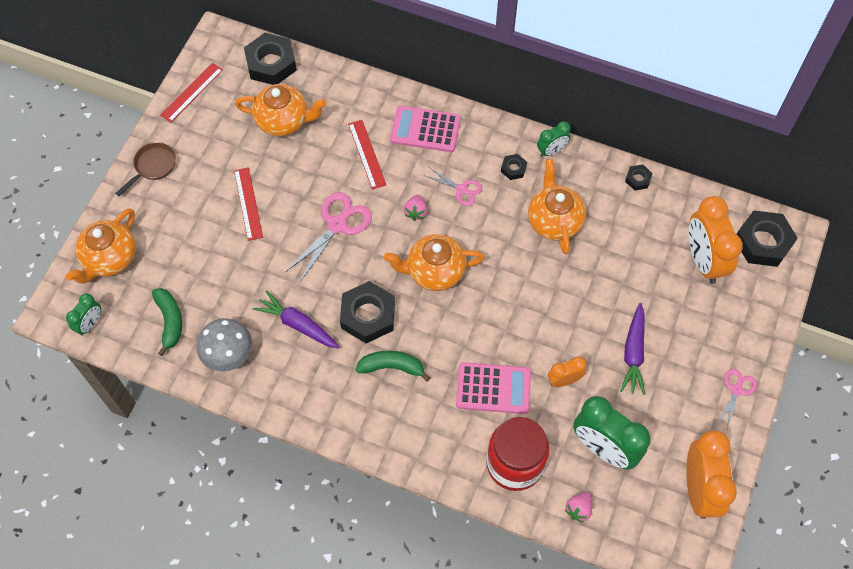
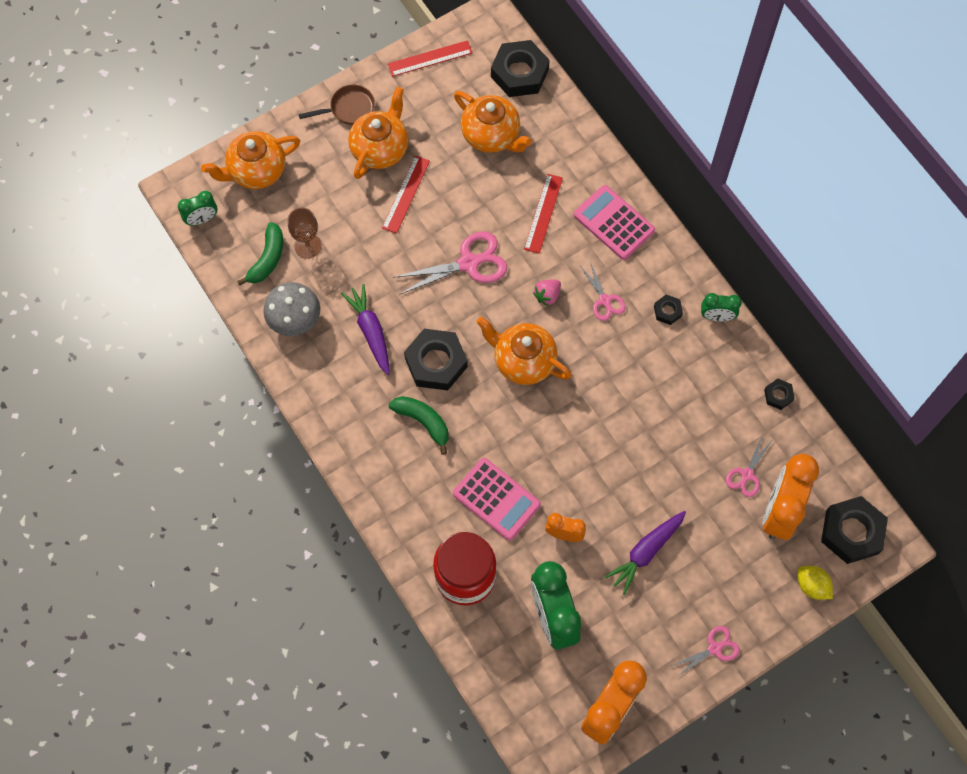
camera: 35 degrees right, 5 degrees up
orange teapot [528,159,586,254] -> orange teapot moved to [348,87,408,179]
pink strawberry [565,492,592,523] -> none
none -> brown goblet [288,208,322,259]
none -> pink scissors [726,434,772,497]
none -> yellow lemon [798,566,833,600]

